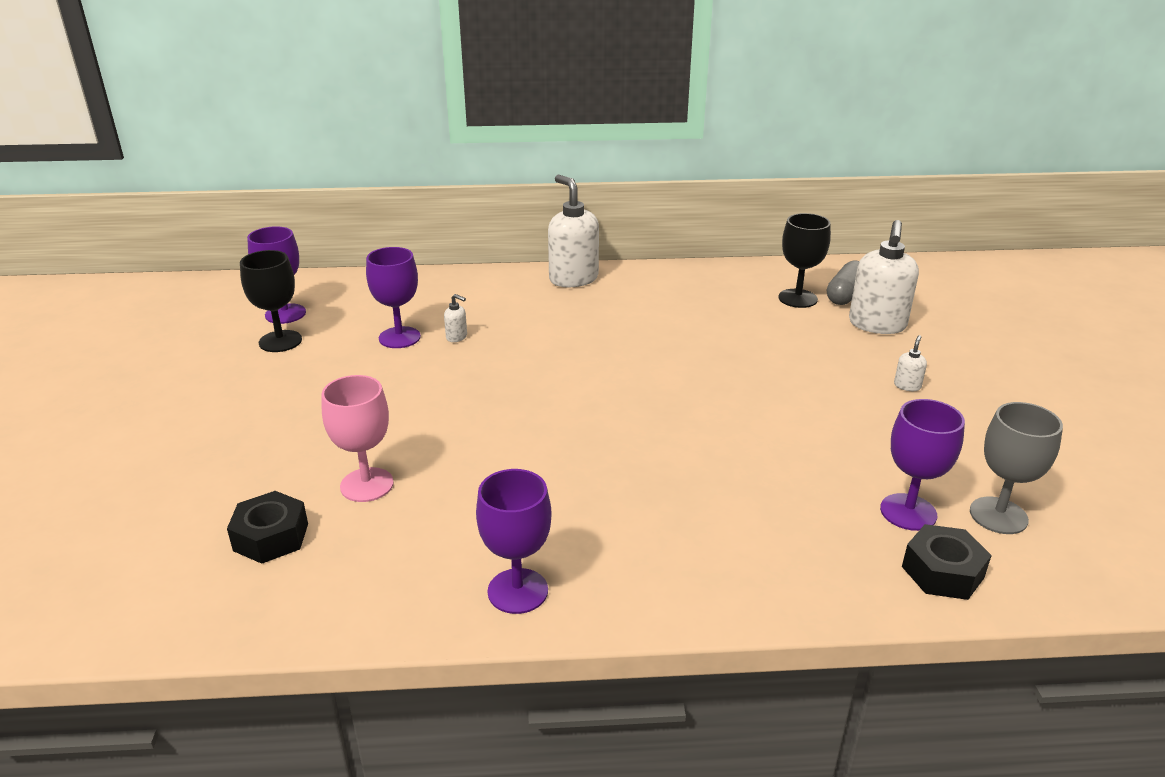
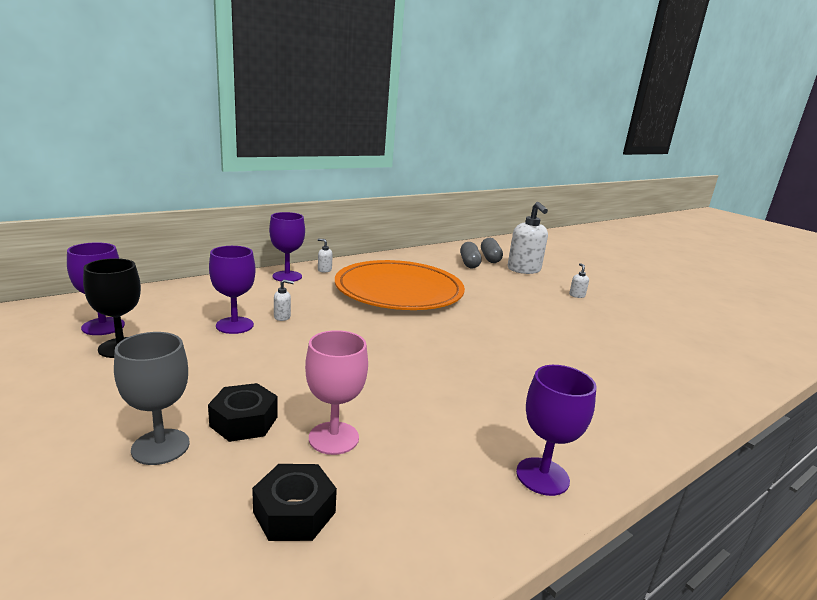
camera: 35 degrees left, 10 degrees down
white soap dispenser [548,175,599,287] -> white soap dispenser [317,239,333,273], size x0.42
black goblet [778,213,831,308] -> grey capsule [460,242,482,269]
purple goblet [880,399,965,531] -> purple goblet moved to [269,212,305,282]
black nut [902,524,992,600] -> black nut moved to [208,383,278,442]
grey goblet [970,402,1063,534] -> grey goblet moved to [114,332,190,465]
none -> orange plate [335,260,465,310]

